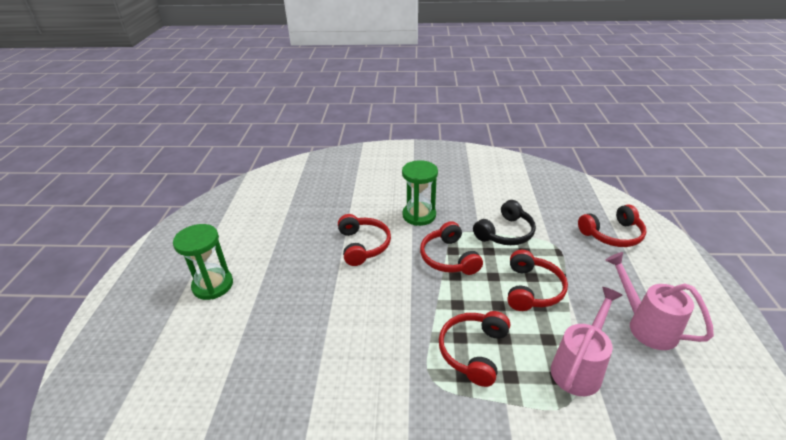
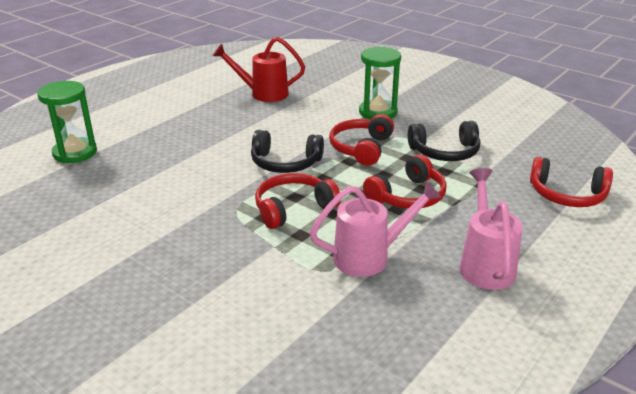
camera: 35 degrees right, 5 degrees down
green hourglass [173,224,233,300] -> green hourglass moved to [37,81,97,163]
red headphones [338,214,391,266] -> none
none -> red watering can [213,37,305,102]
none -> black headphones [251,130,324,173]

